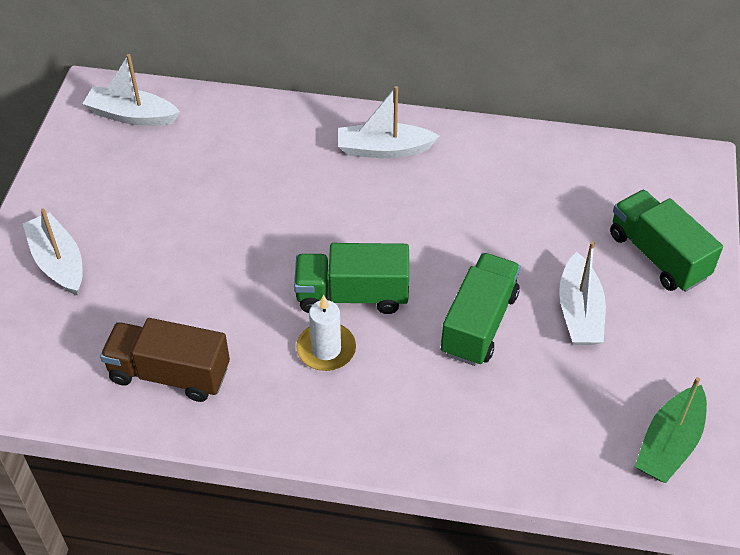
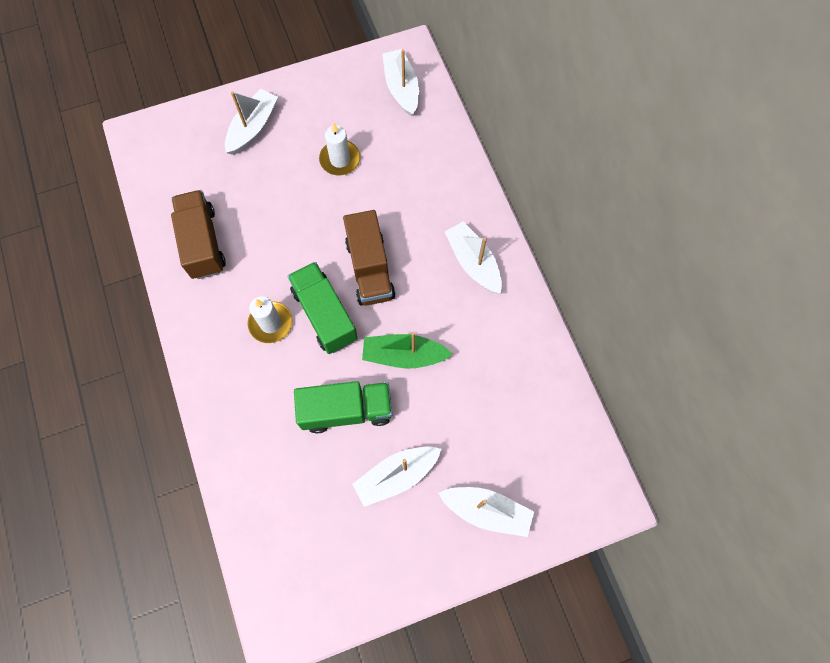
camera: 60 degrees right, 20 degrees up
green truck [610,190,723,292] -> white boat [438,487,534,537]
green boat [635,377,707,483] -> green boat moved to [362,332,453,369]
none -> white candle [319,123,360,175]
none -> brown truck [343,210,396,306]

